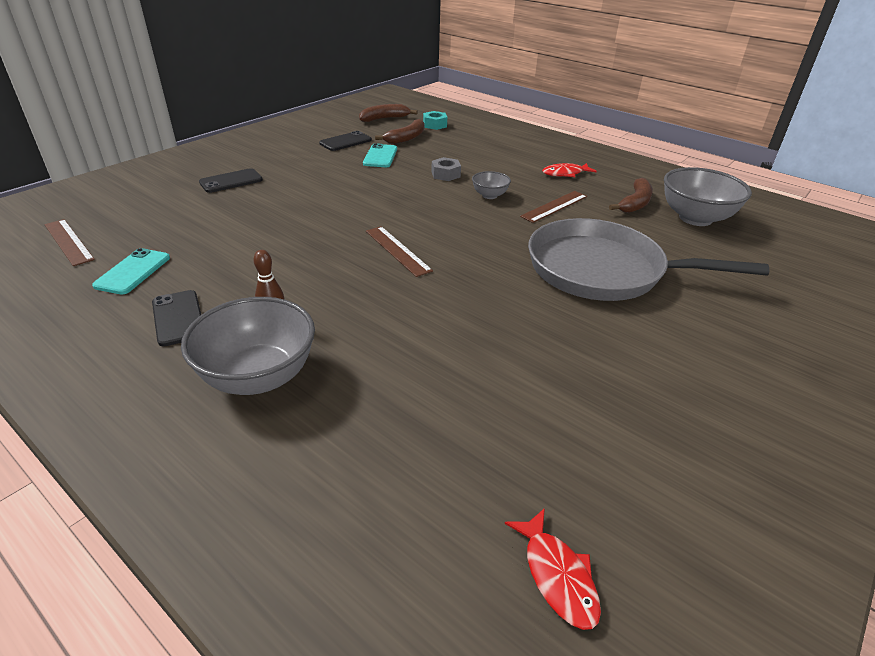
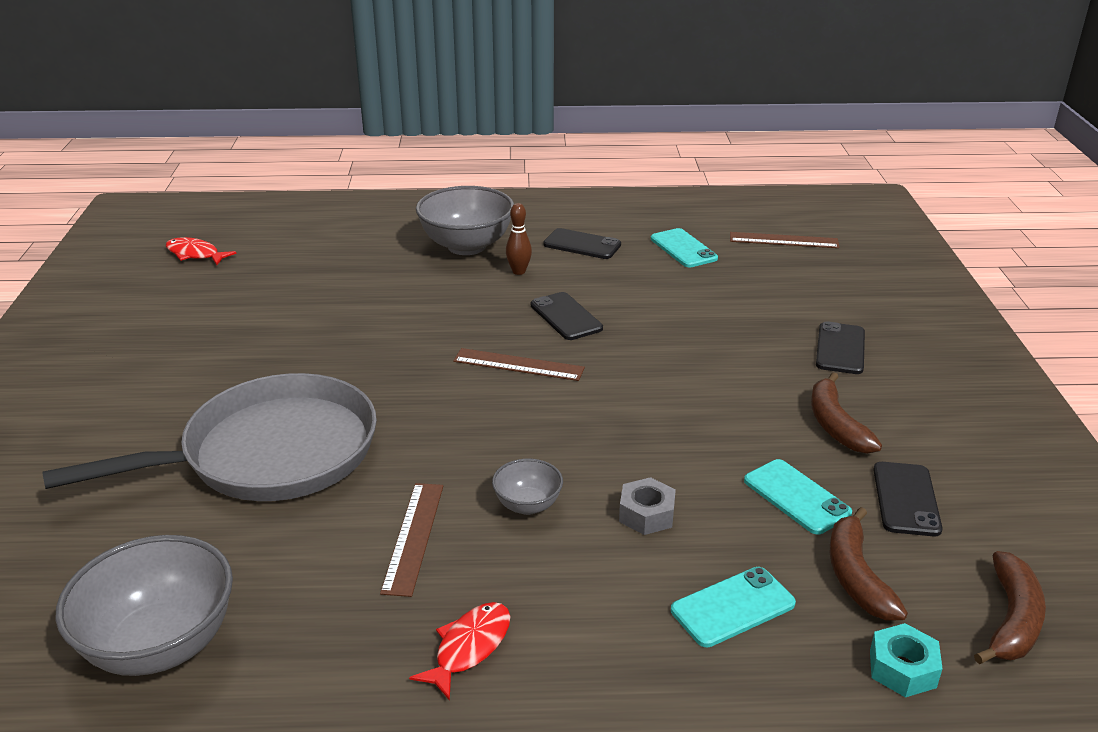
camera: 140 degrees right, 5 degrees down
brown banana [609,178,653,213] -> brown banana moved to [811,372,882,454]
none -> black phone [531,292,603,340]
none -> turquoise phone [671,567,796,647]

